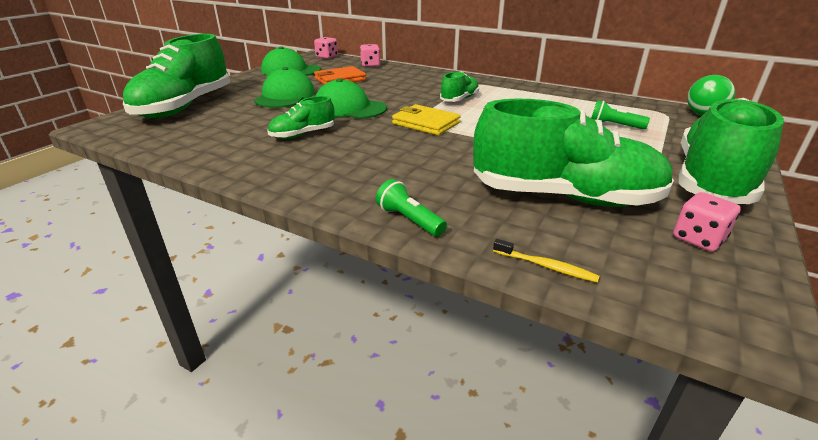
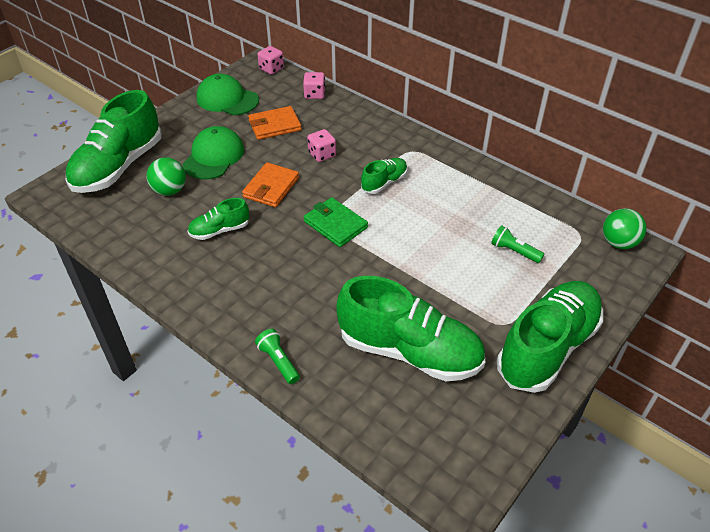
camera: 10 degrees right, 15 degrees up
green cap [315,78,387,119] -> orange wallet [242,162,299,207]
yellow wallet [392,104,461,135] -> green wallet [304,197,368,247]
yellow toothbrush [493,239,599,283] -> none
pink dice [673,192,741,252] -> pink dice moved to [307,129,336,162]
none -> green ball [147,157,186,196]

